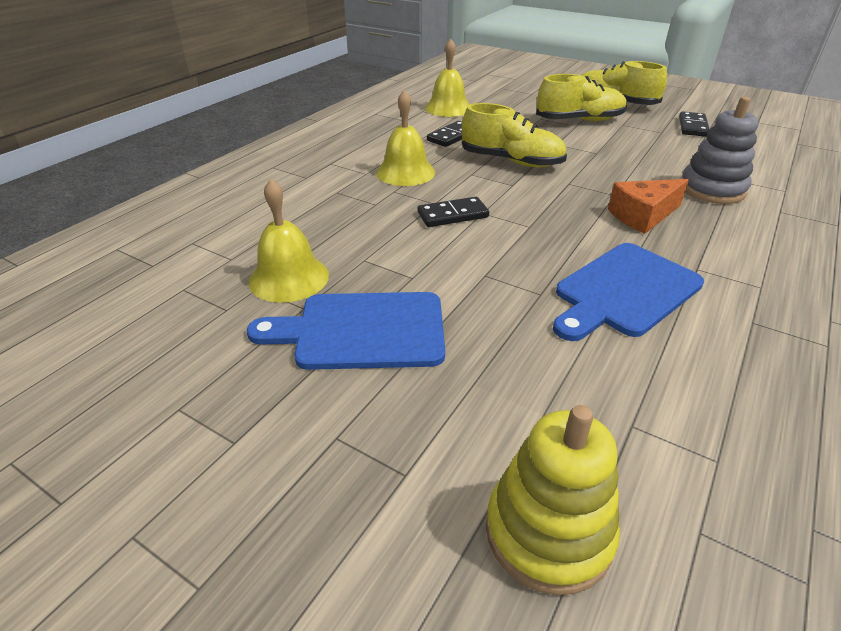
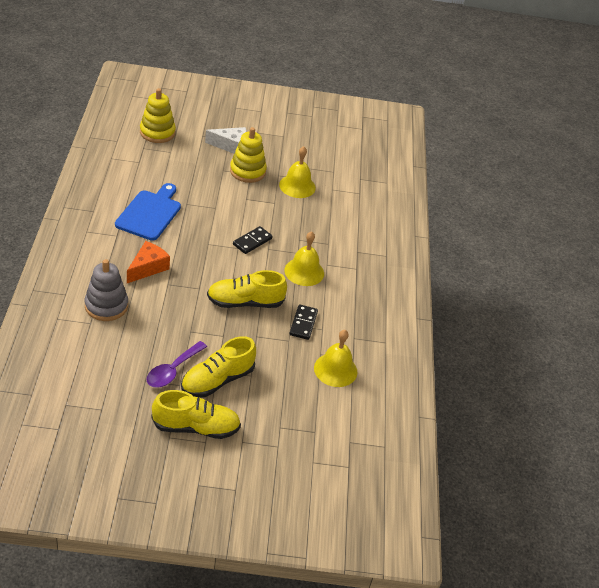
camera: 145 degrees right, 5 degrees up
blue cutting board [247,292,445,370] -> yellow stacking toy [230,127,267,183]
black domino [679,111,709,137] -> none
none -> purple spoon [146,341,207,388]
none -> white cheese [205,127,247,154]

